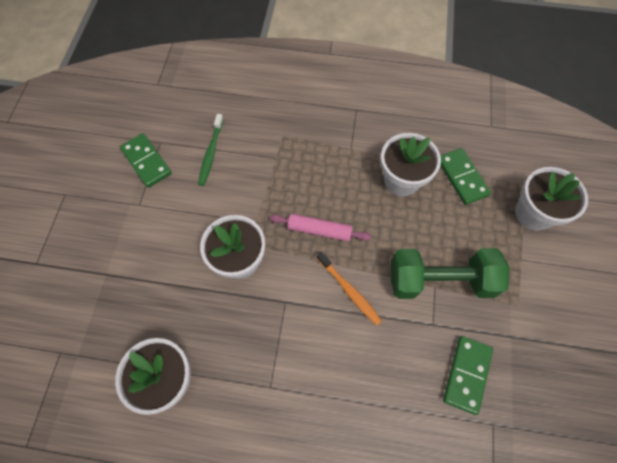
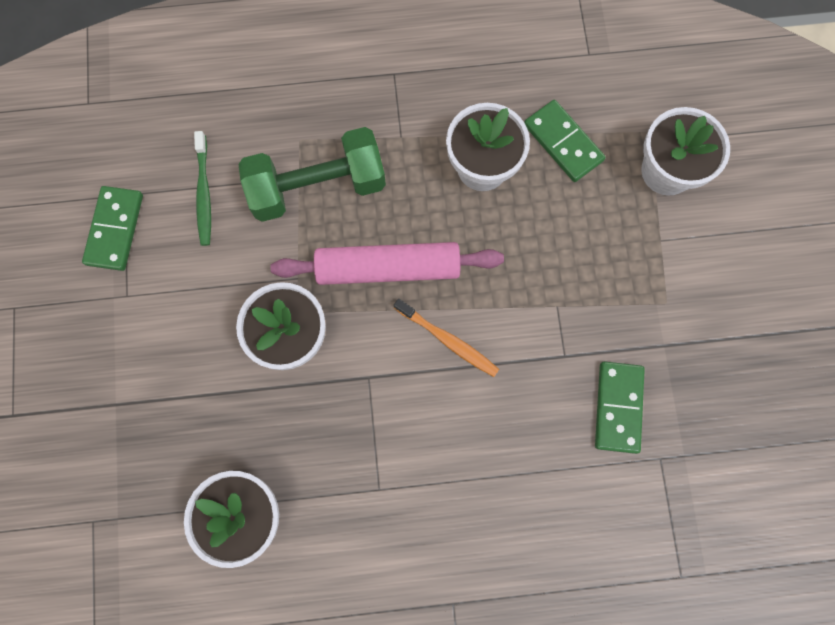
camera: 15 degrees left, 10 degrees up
green domino [120,133,172,188] -> green domino turned 60 degrees clockwise [82,186,143,271]
pink rolling pin [269,214,371,241] -> pink rolling pin [270,242,504,285], size x1.61
green dumbbell [391,248,509,299] -> green dumbbell moved to [238,127,386,222]

